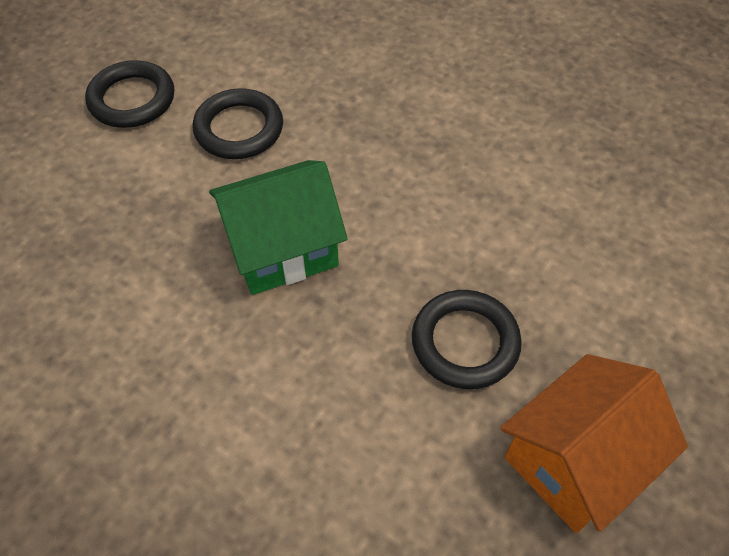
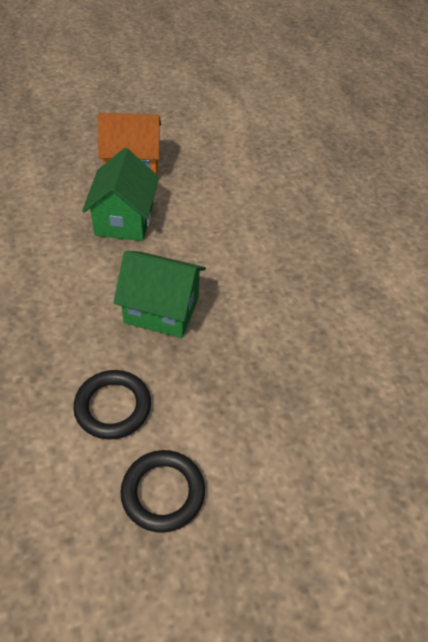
camera: 145 degrees left, 5 degrees down
black ring [412,290,522,389] -> green house [82,148,159,241]

